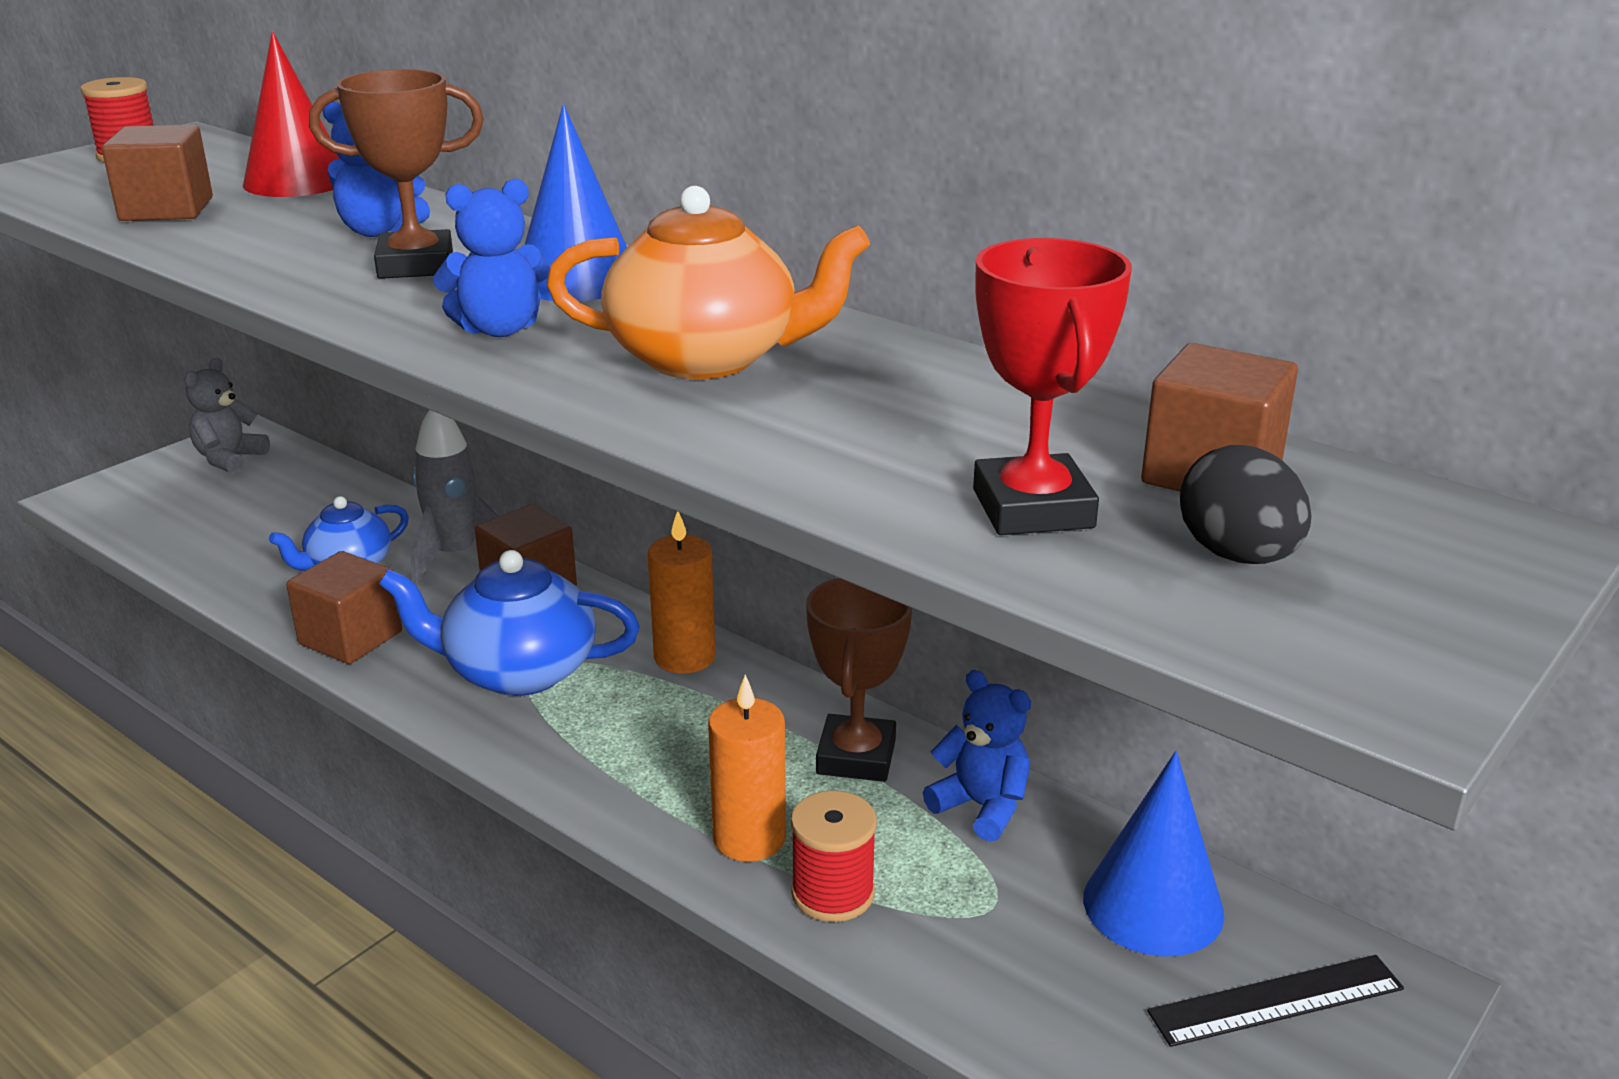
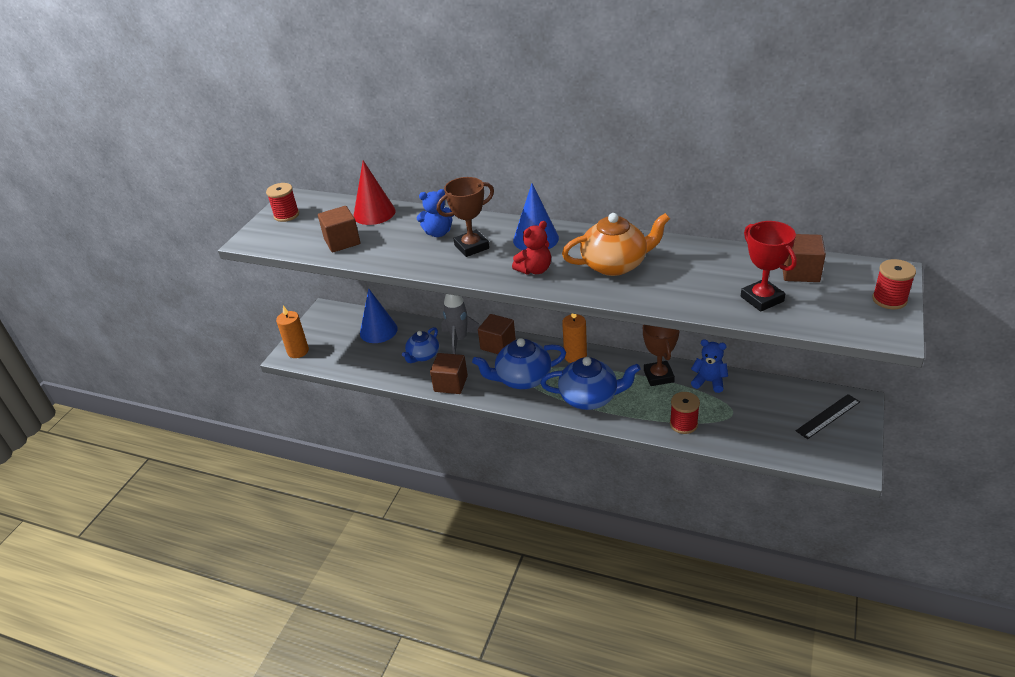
camera: 15 degrees left, 10 degrees up
grey teddy bear [184,358,270,474] -> none
blue teddy bear [433,179,550,337] -> red teddy bear [512,221,551,275]
orange candle [708,675,786,862] -> orange candle moved to [276,305,309,358]
blue cone [1083,751,1224,956] -> blue cone moved to [360,288,398,343]
black egg [1180,445,1312,564] -> none
none -> blue teapot [540,357,641,410]
none -> red spool [872,259,916,309]

